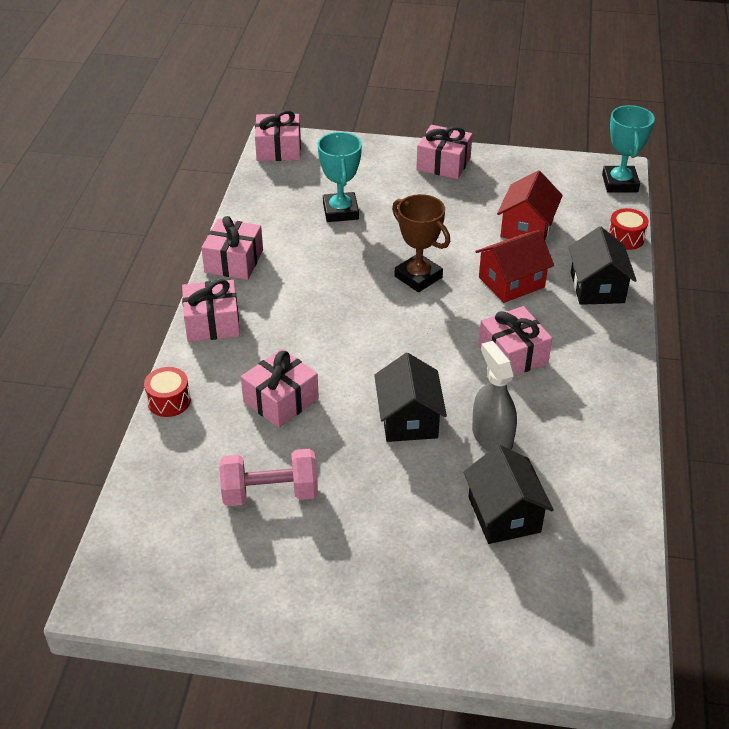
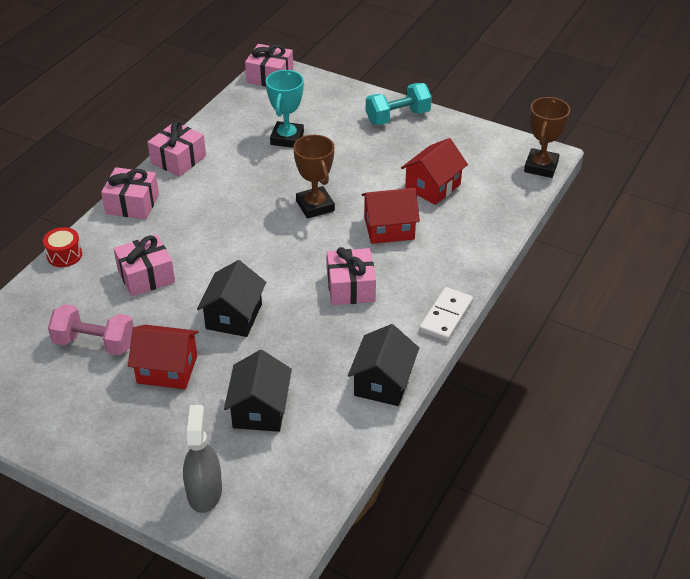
camera: 20 degrees right, 0 degrees up
pink gift [416,125,472,179] -> turquoise dumbbell [366,83,432,125]
grey spray bottle [472,341,517,452] -> grey spray bottle moved to [183,405,222,513]
black house [569,226,637,305] -> black house moved to [348,324,419,406]
turquoise trophy [602,105,655,193] -> brown trophy [524,97,570,178]
red drum [608,208,649,250] -> none
none -> red house [128,325,199,389]
none -> white domino [419,287,473,341]

